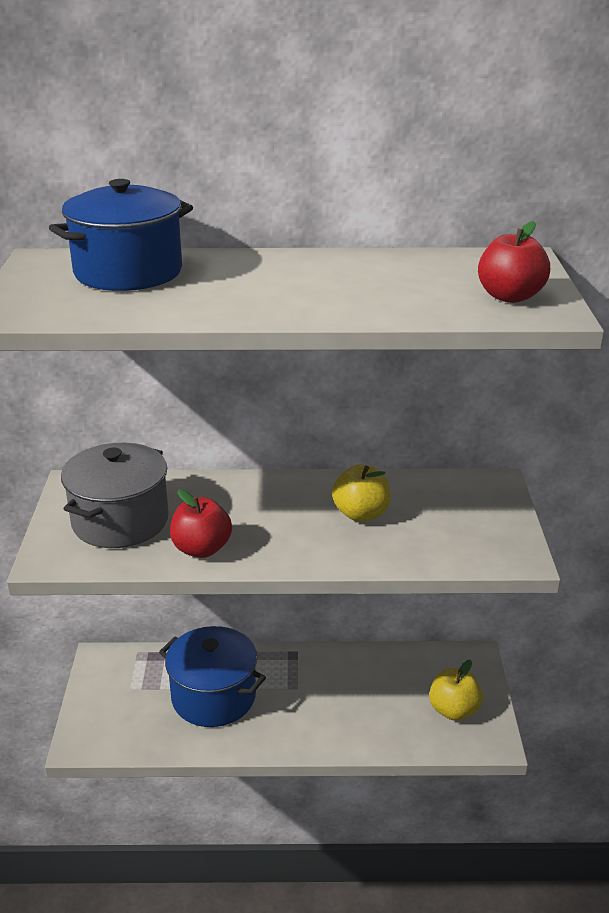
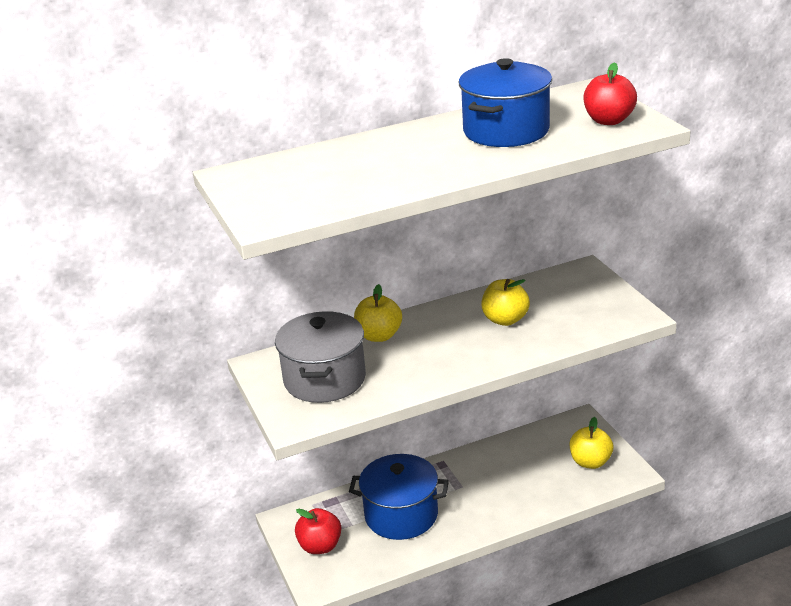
camera: 20 degrees left, 0 degrees up
blue pot [49,179,193,291] -> blue pot moved to [459,58,552,147]
red apple [170,489,232,558] -> red apple moved to [295,508,341,554]
none -> yellow apple [354,284,402,342]

